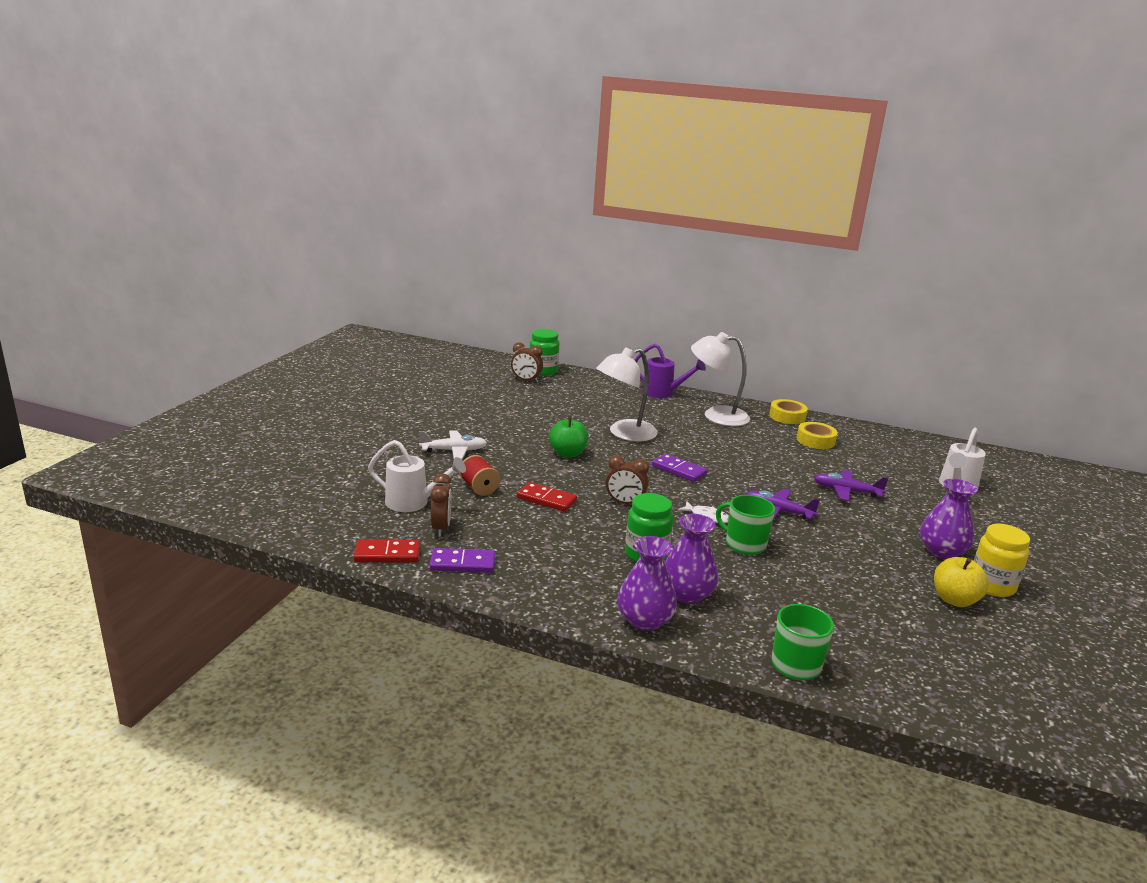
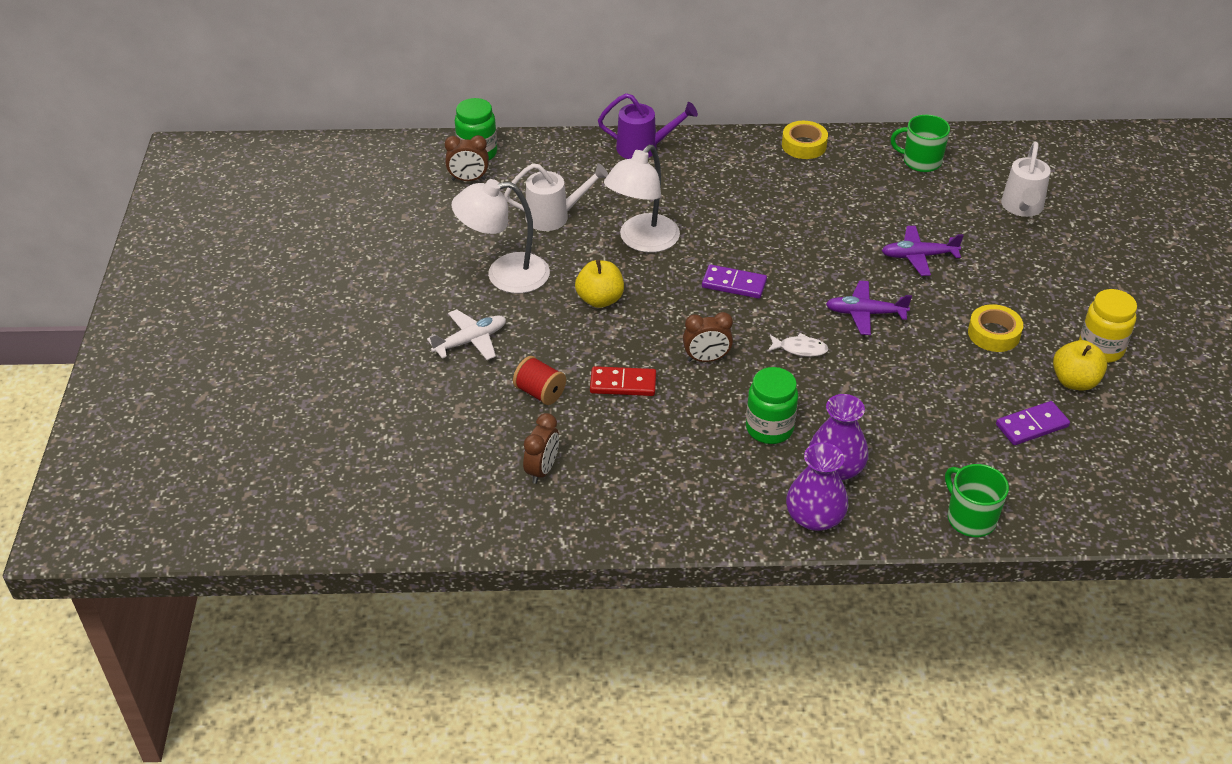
camera: 20 degrees left, 20 degrees up
red domino [354,540,420,562] -> none
white watering can [368,440,466,512] -> white watering can moved to [504,163,608,231]
purple domino [429,548,495,573] -> purple domino moved to [996,401,1070,445]
brown clock [430,473,452,537] -> brown clock turned 45 degrees clockwise [523,413,559,484]
green apple [549,416,589,458] -> yellow apple [575,260,624,308]
white lamp [691,332,750,426] -> white lamp moved to [452,179,550,293]
green mug [716,495,775,555] -> green mug moved to [891,115,950,172]
yellow tape [797,422,838,449] -> yellow tape moved to [968,304,1023,352]
purple vase [920,479,978,559] -> none

